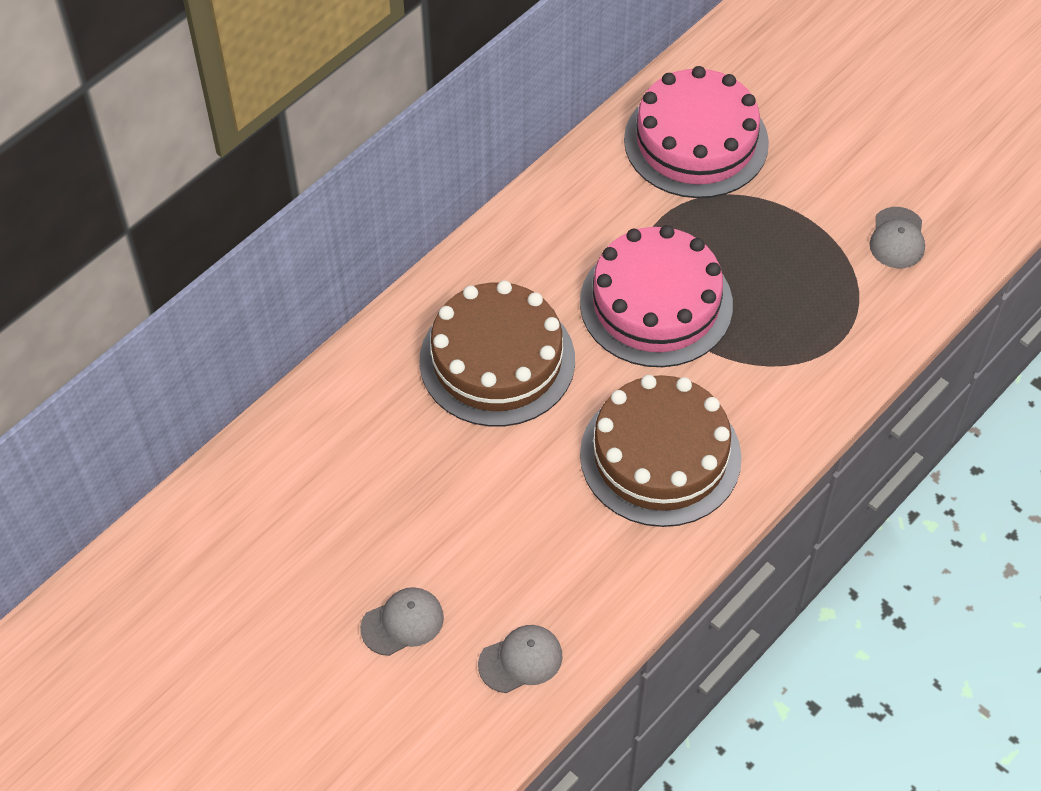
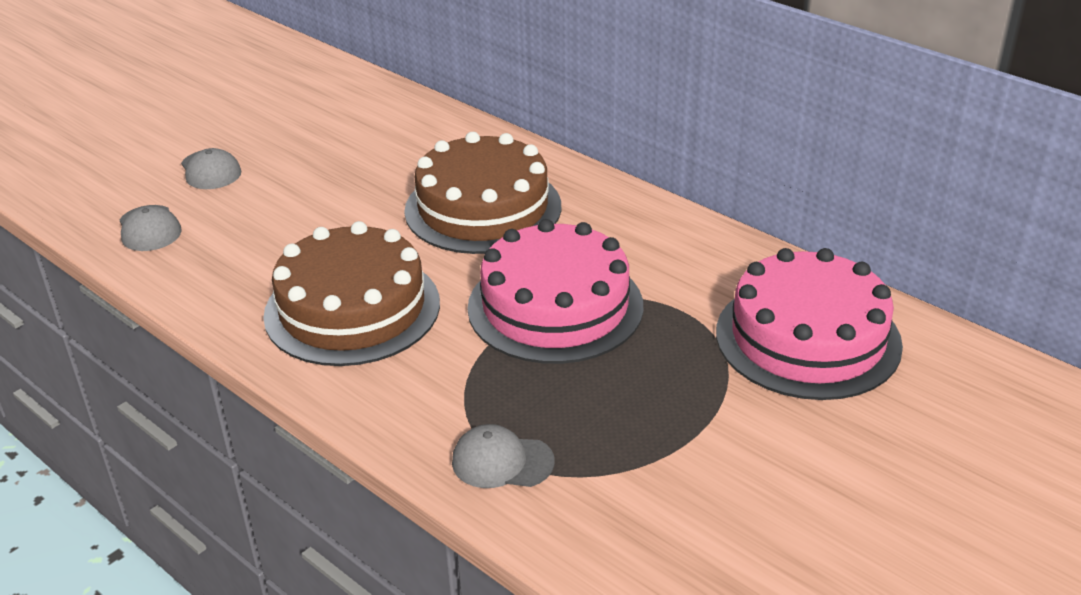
camera: 90 degrees right, 20 degrees down
grey cap [869,207,925,268] -> grey cap moved to [452,424,555,488]

